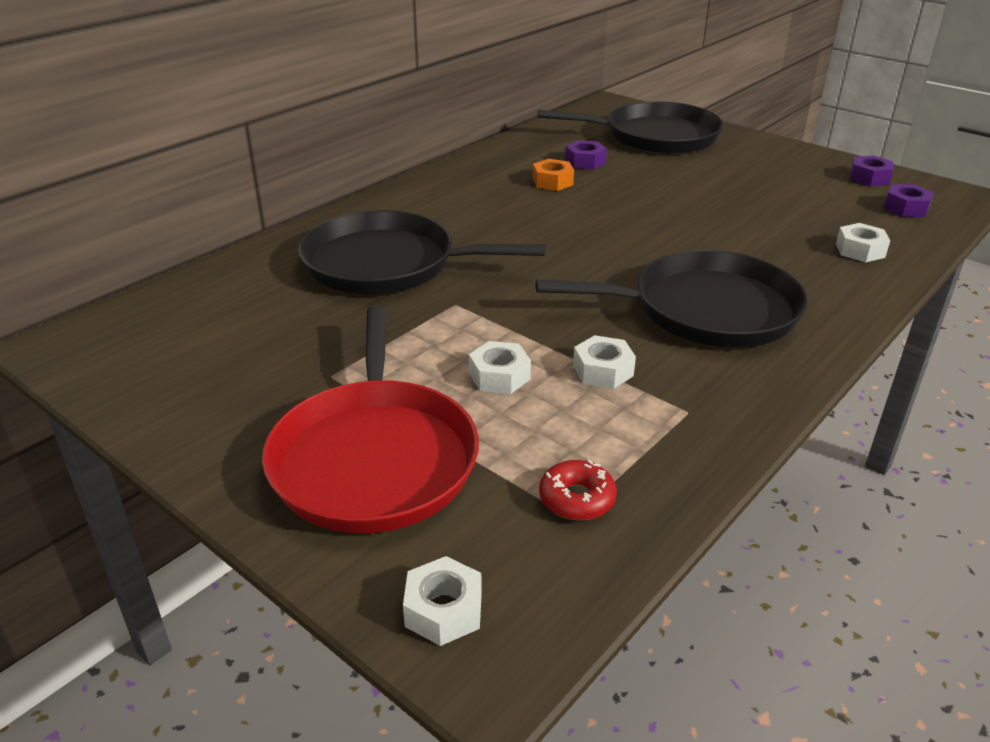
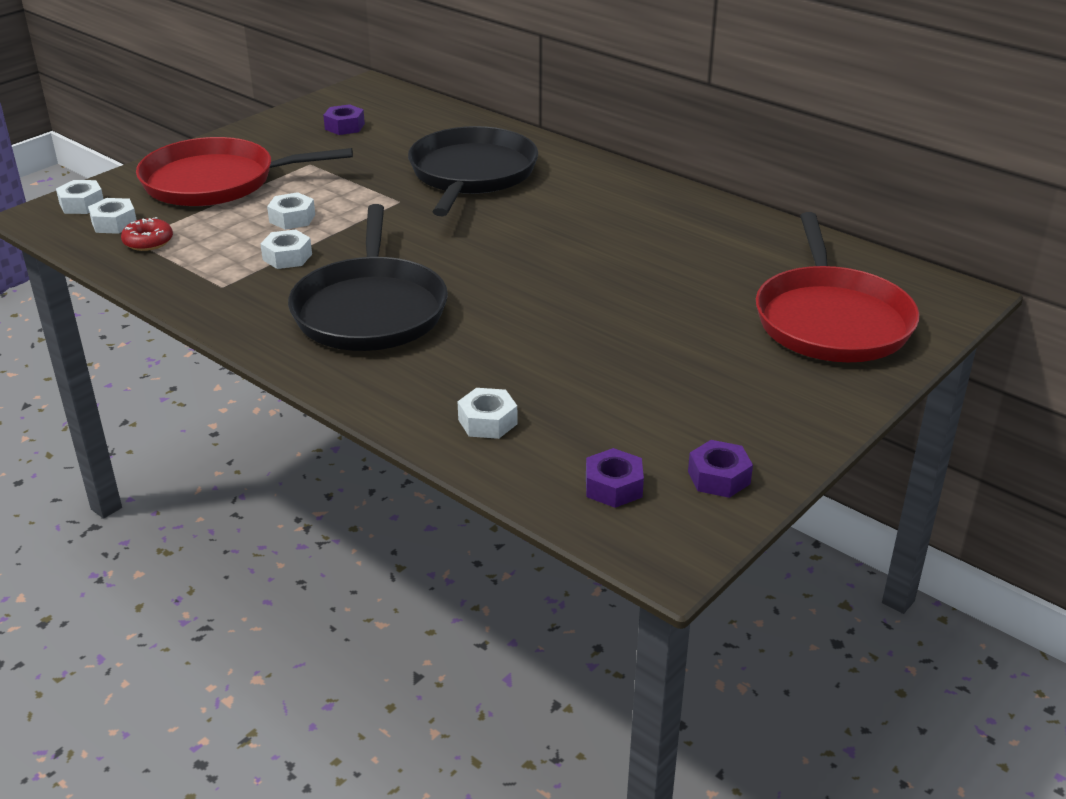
camera: 90 degrees right, 0 degrees up
orange nut [533,159,574,191] -> none
black pan [538,101,724,154] -> red pan [756,212,919,362]
purple nut [565,140,607,170] -> purple nut moved to [323,104,365,135]
none -> white nut [88,198,137,234]

